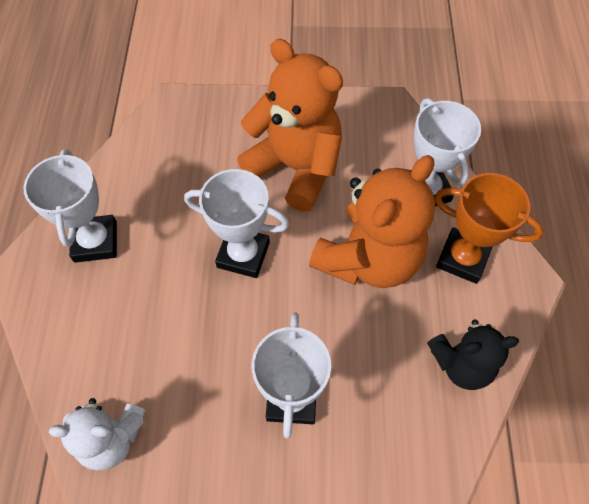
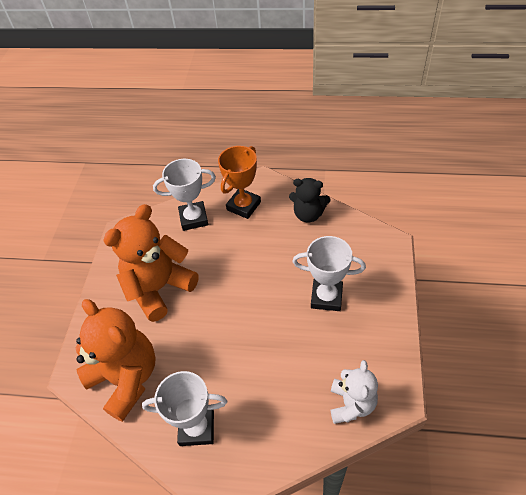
camera: 80 degrees left, 10 degrees down
white trophy [184,169,289,278] -> none
orange teddy bear [309,155,435,288] -> orange teddy bear moved to [76,299,156,422]
black teddy bear [427,319,519,390] -> black teddy bear turned 105 degrees clockwise [289,178,330,223]

